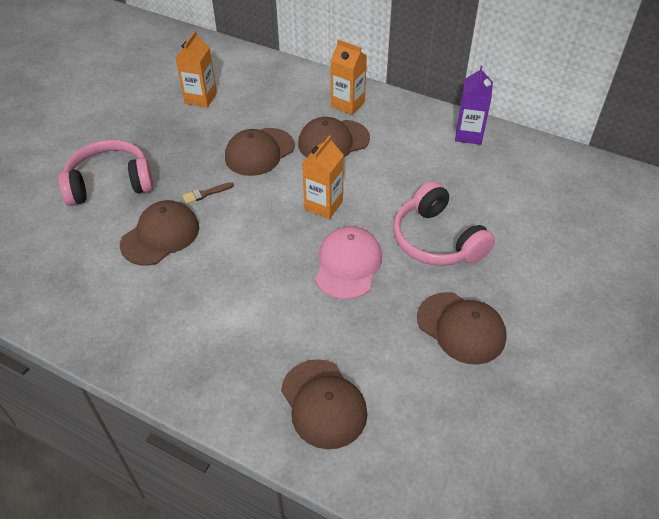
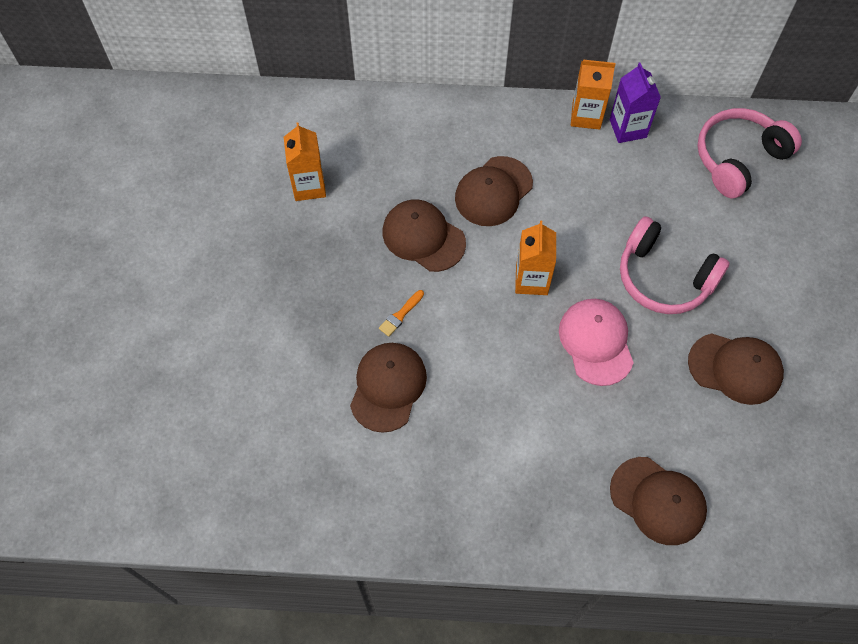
camera: 25 degrees left, 15 degrees up
pink headphones [58,139,153,206] -> pink headphones moved to [697,108,802,198]
brown brush [182,182,234,204] -> orange brush [379,290,424,337]
brown cap [225,128,295,176] -> brown cap turned 105 degrees clockwise [383,199,466,272]
orange carton [331,40,367,115] -> orange carton moved to [571,60,616,130]

